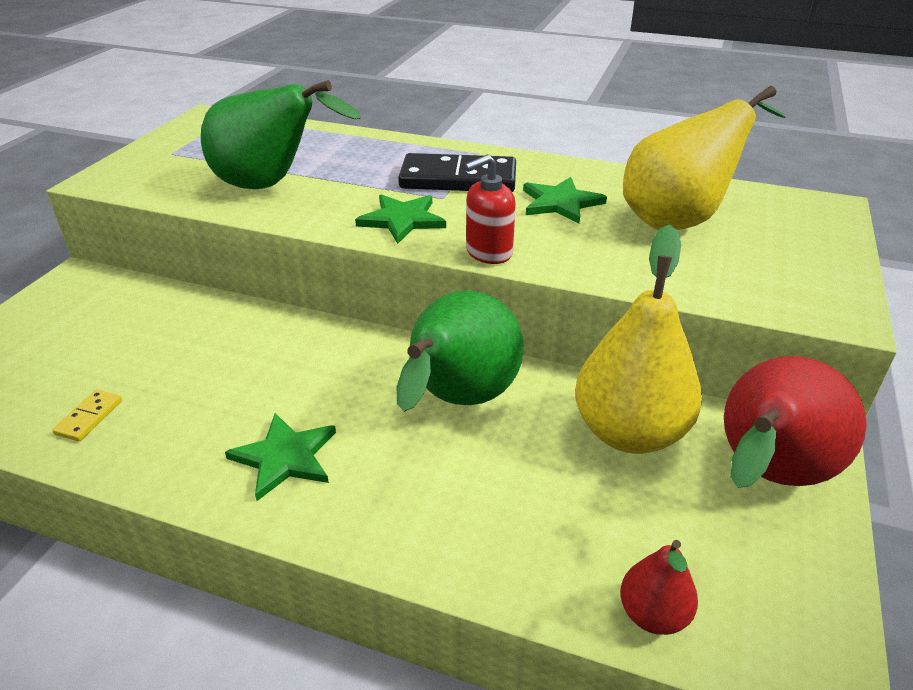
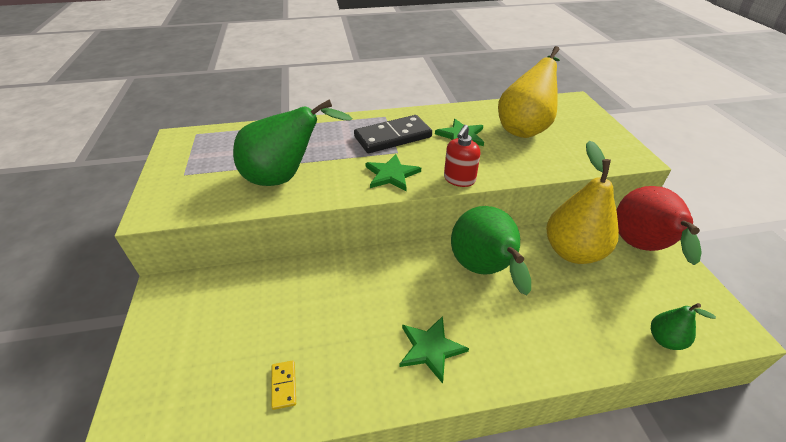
camera: 30 degrees left, 5 degrees up
red pear [620,540,698,635] -> green pear [651,303,716,350]

